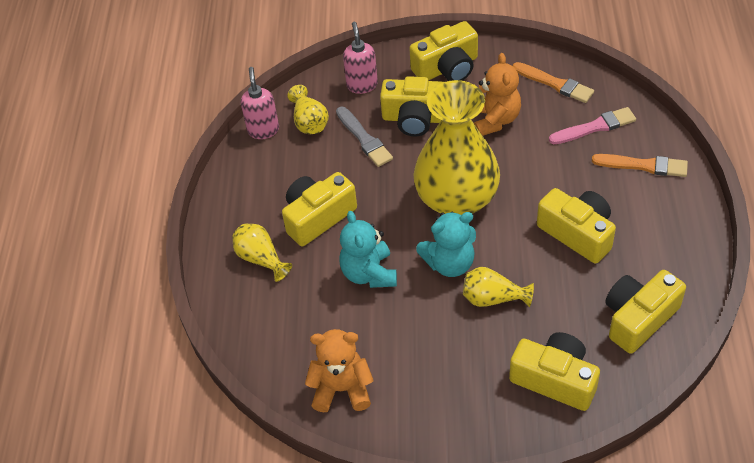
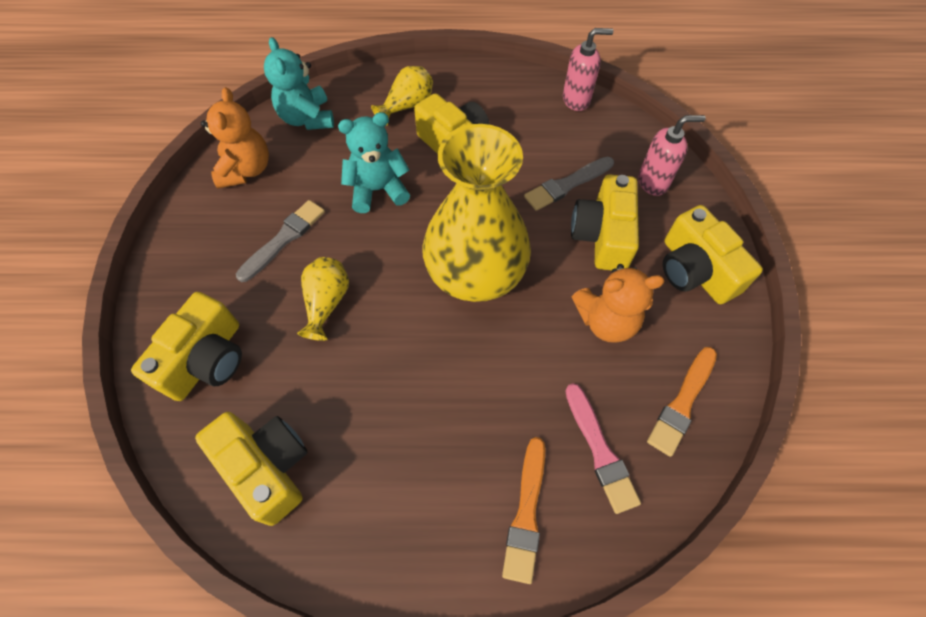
camera: 85 degrees right, 10 degrees up
yellow vase [287,85,329,134] -> none
turquoise teddy bear [416,212,476,277] -> turquoise teddy bear moved to [264,37,334,130]
yellow camera [537,188,616,263] -> none
none -> grey brush [236,200,325,282]

